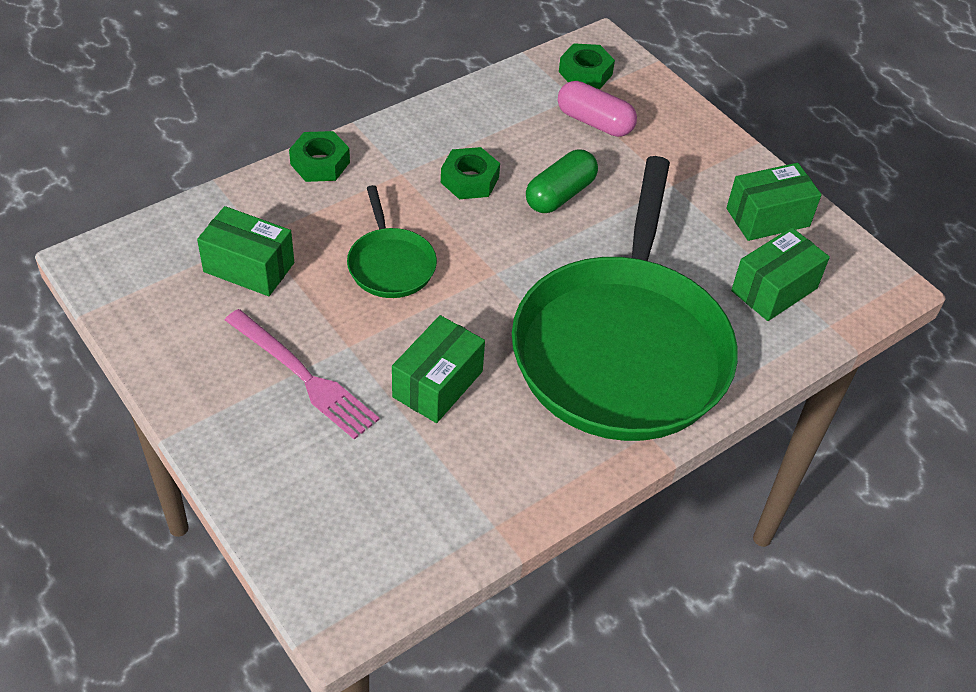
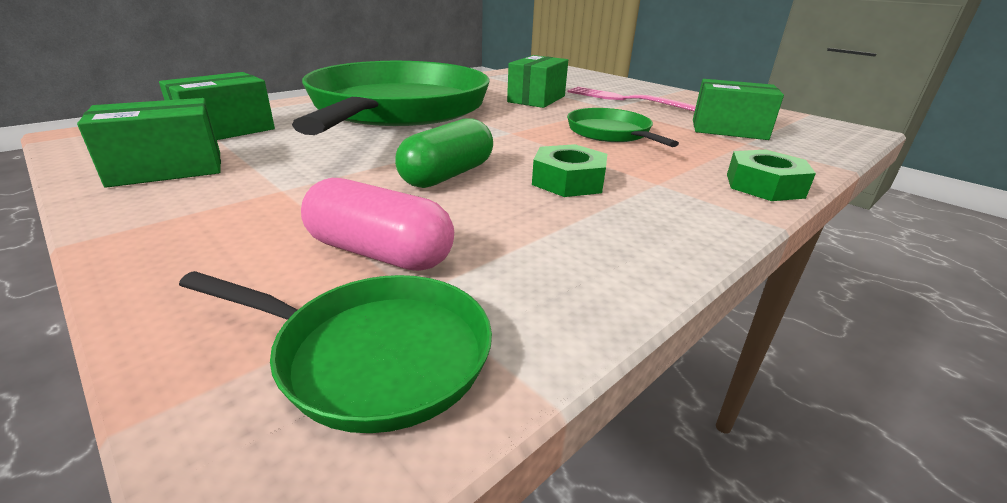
camera: 175 degrees right, 20 degrees down
green nut [559,43,615,89] -> green pan [179,271,492,433]

